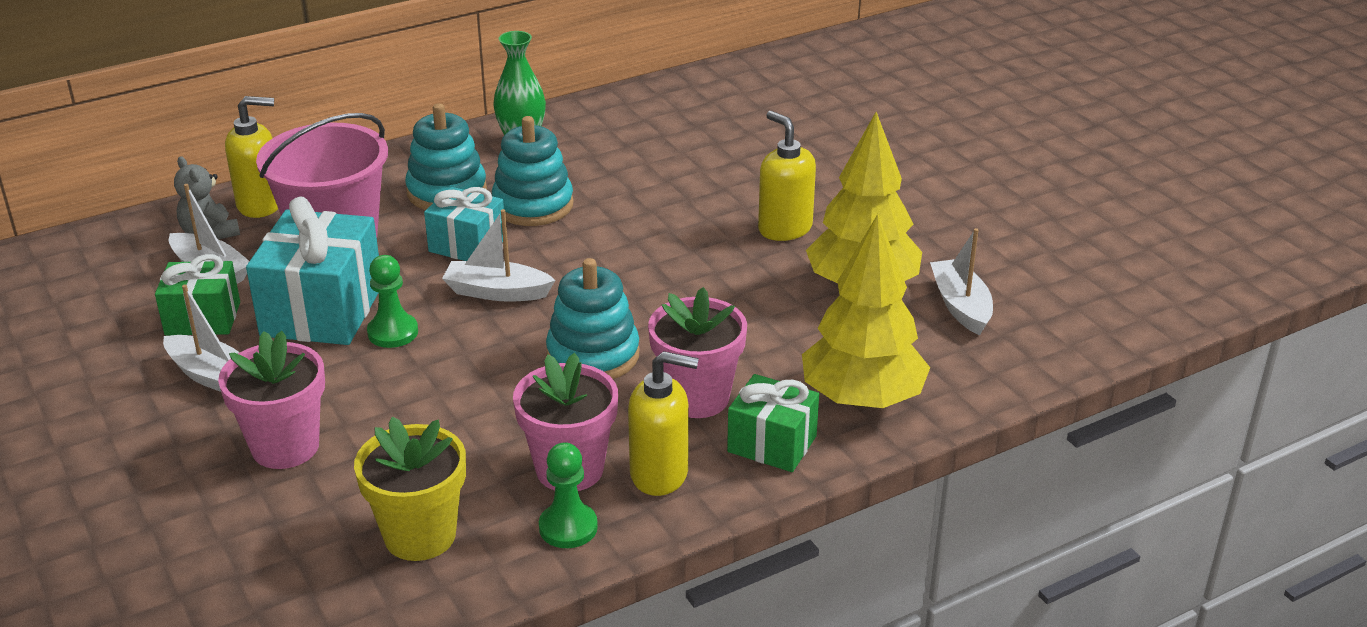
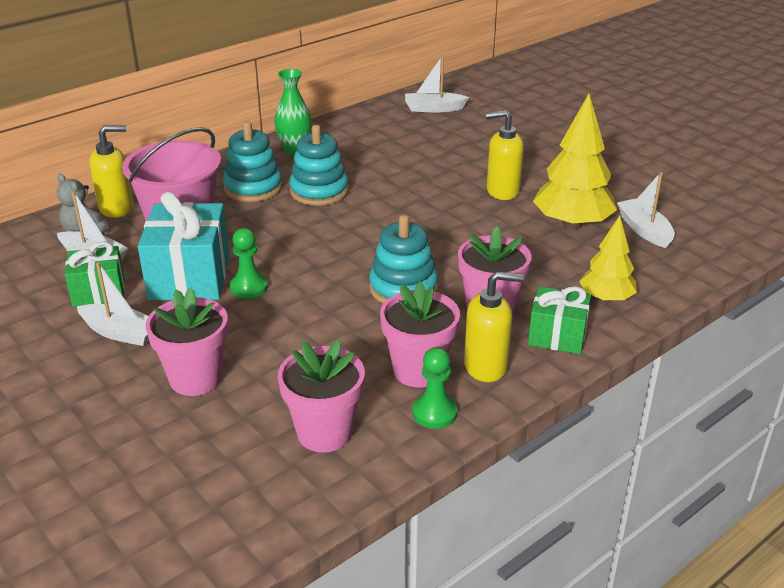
camera: 10 degrees left, 0 degrees up
yellow flower pot [354,417,466,561] -> pink flower pot [278,340,365,452]
turquoise gift [424,187,504,261] -> none
white boat [442,209,556,302] -> white boat moved to [405,55,469,112]
yellow soap dispenser [758,111,816,241] -> yellow soap dispenser turned 45 degrees counterclockwise [486,110,524,200]
yellow tree [802,214,930,409] -> yellow tree [579,216,637,303], size x0.62

